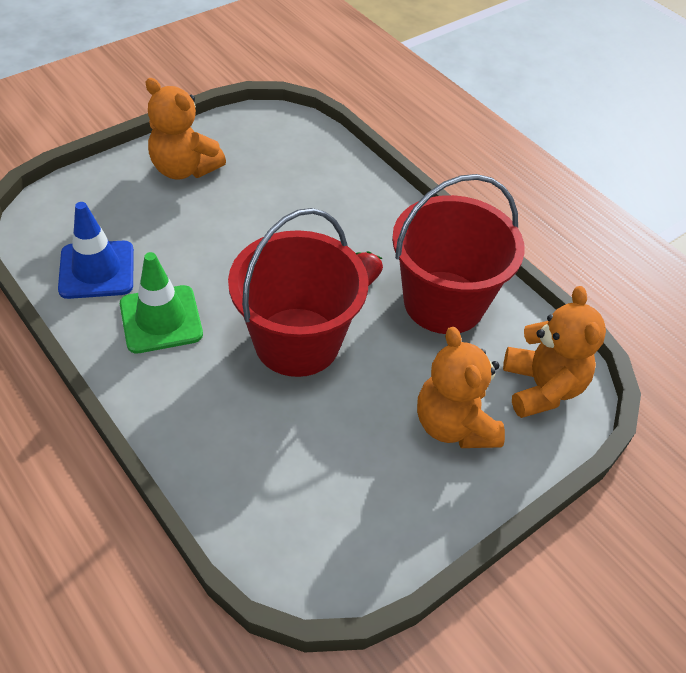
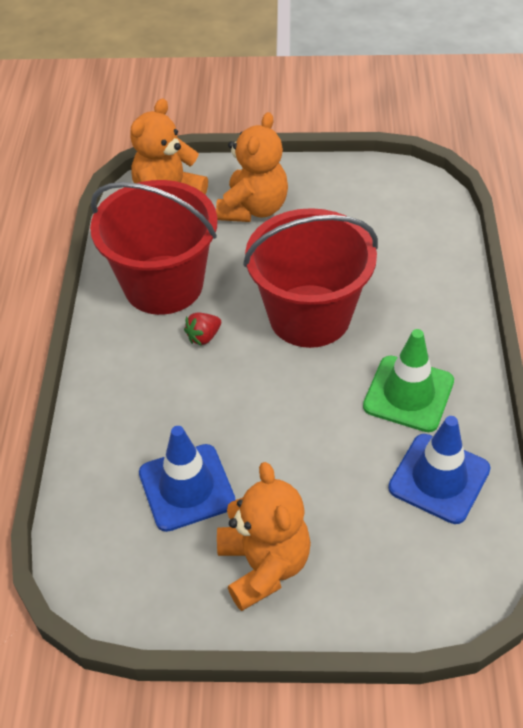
camera: 135 degrees left, 0 degrees up
none -> blue traffic cone [139,426,235,532]

